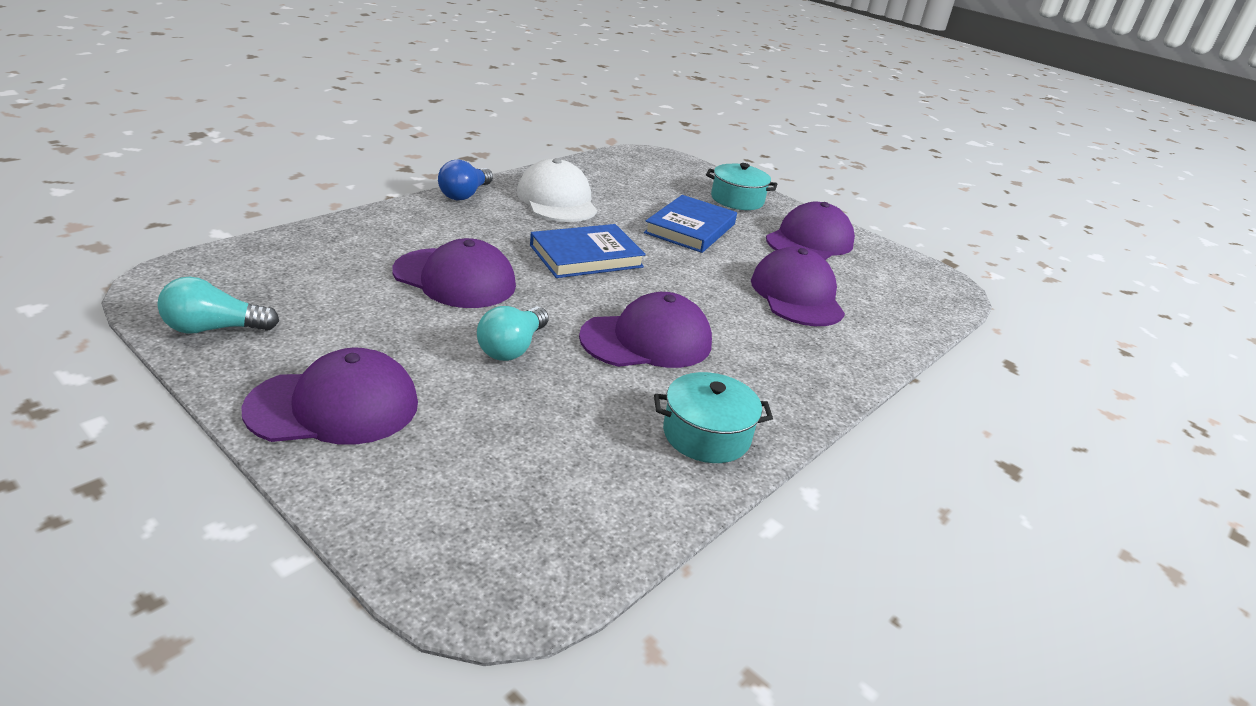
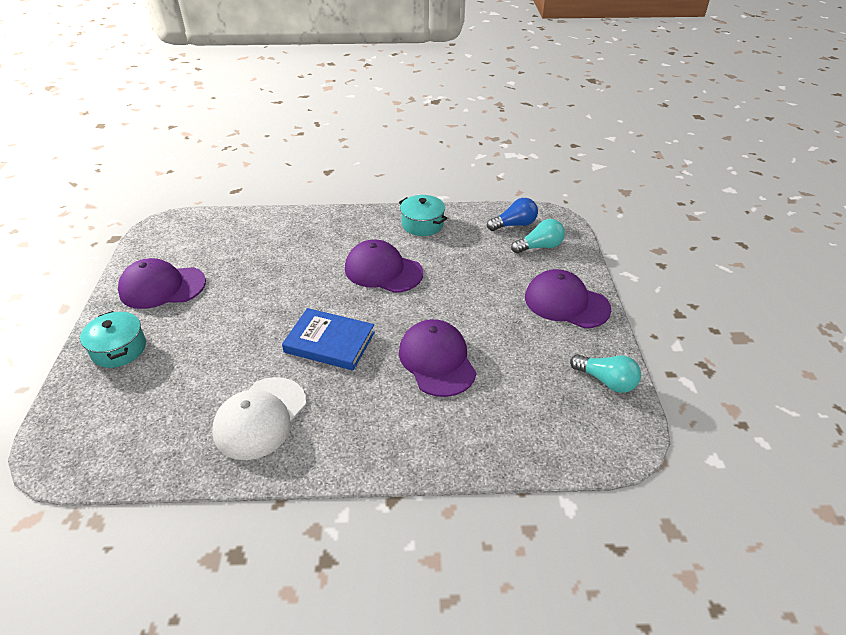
camera: 130 degrees left, 10 degrees up
blue light bulb [438,160,493,200] -> blue light bulb moved to [487,198,538,231]
turquoise light bulb [477,306,549,361] -> turquoise light bulb moved to [511,219,565,254]
blue book [644,195,737,253] -> none
purple cap [751,247,845,326] -> none

